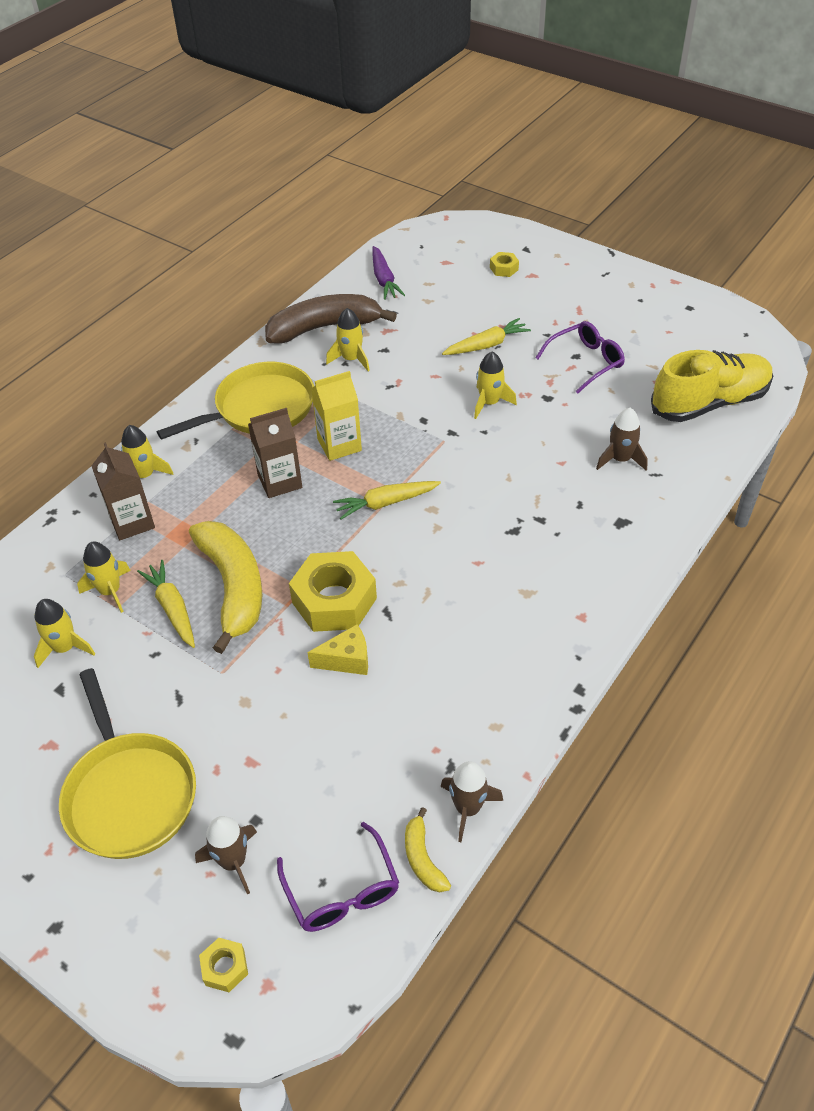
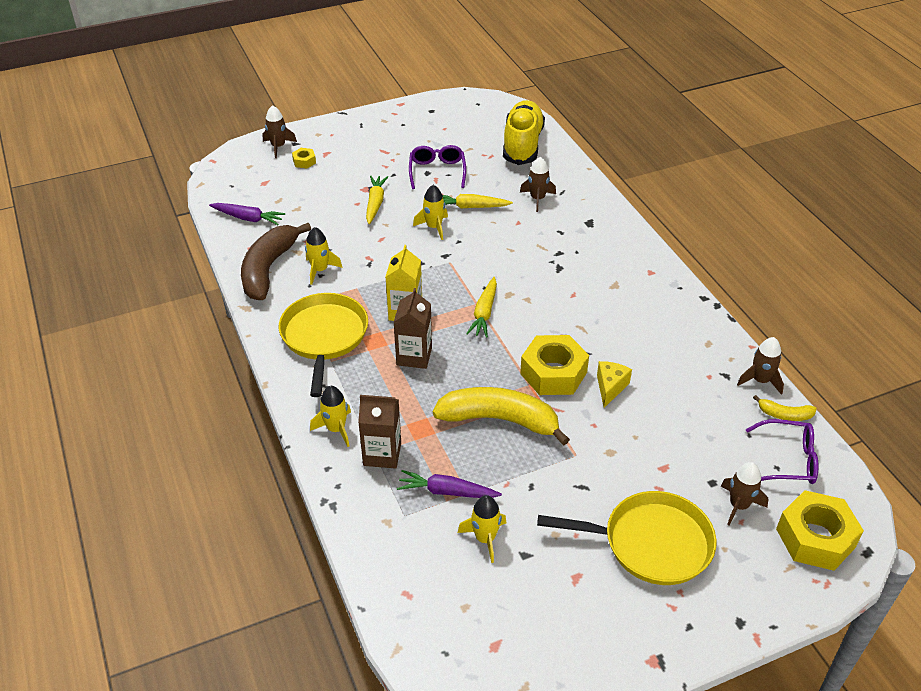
camera: 60 degrees left, 5 degrees down
yellow rocket [77,541,131,613] -> purple carrot [397,470,502,498]
yellow carrot [137,560,195,648] -> yellow carrot moved to [443,194,513,208]
yellow nut [199,938,248,992] -> yellow nut [776,490,864,571], size x2.20
none -> brown rocket [263,105,297,158]

